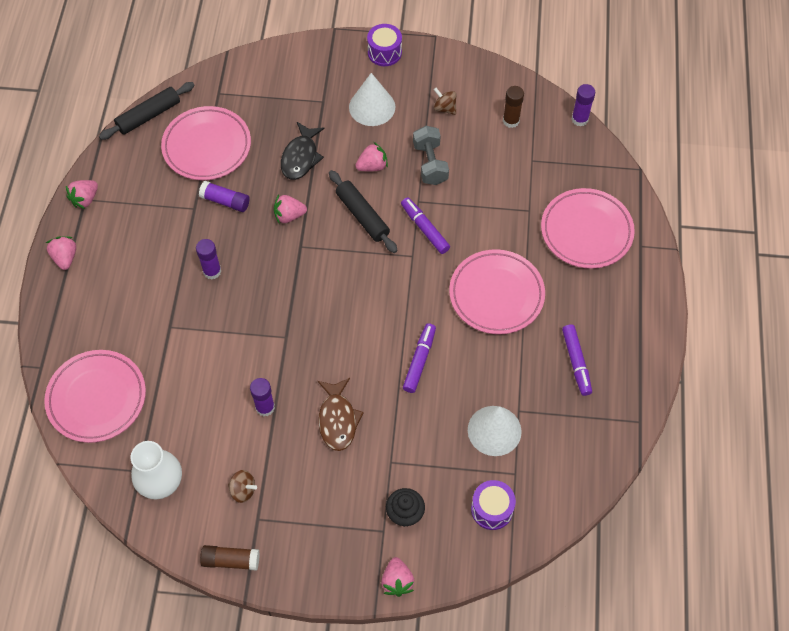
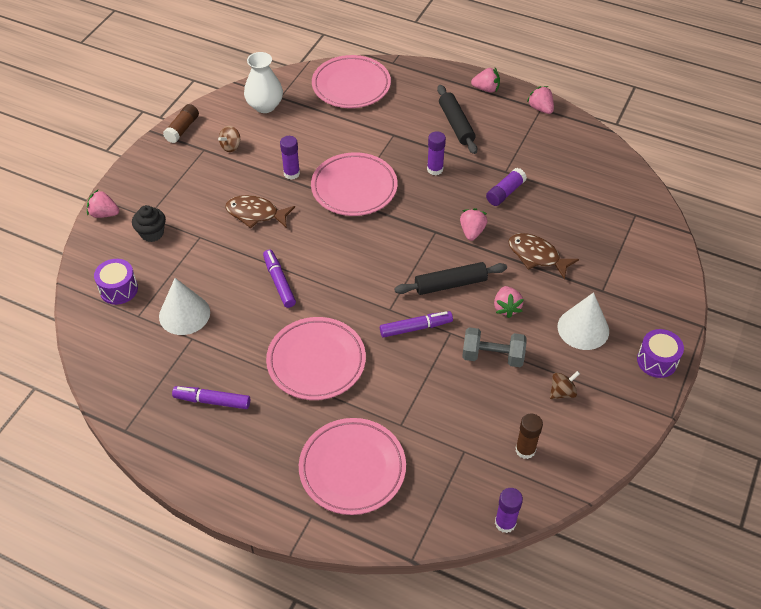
camera: 110 degrees right, 10 degrees down
black rolling pin [99,82,195,140] -> black rolling pin moved to [437,85,477,154]
pink plate [161,106,251,180] -> pink plate moved to [311,152,398,216]
black fish [281,122,325,180] -> brown fish [508,233,579,280]
purple marker [403,323,436,393] -> purple marker turned 150 degrees counterclockwise [263,249,296,308]

